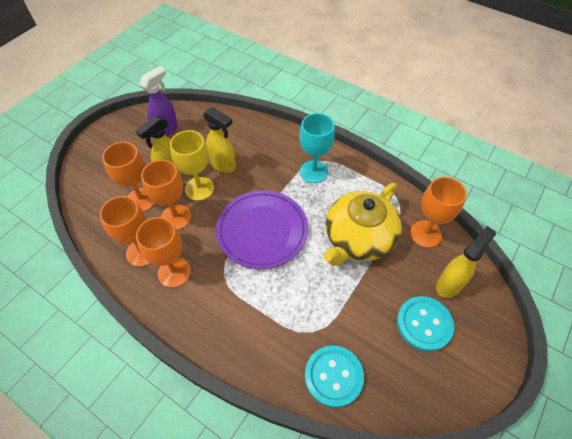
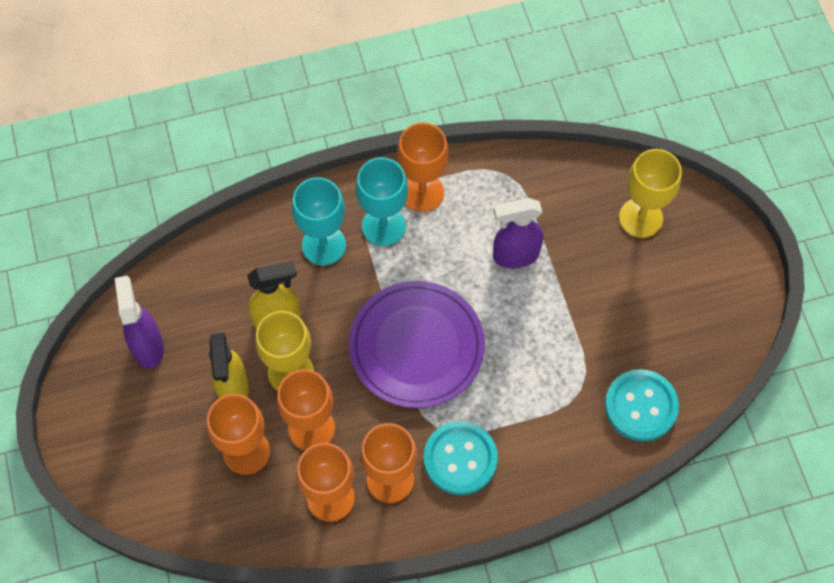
camera: 50 degrees left, 10 degrees up
yellow teapot [324,183,402,266] -> purple spray bottle [493,198,543,269]
turquoise button [397,296,454,352] -> turquoise button moved to [424,421,498,495]
orange goblet [410,177,467,248] -> orange goblet moved to [397,122,449,212]
yellow spray bottle [436,226,496,298] -> yellow goblet [619,149,682,238]
none -> turquoise goblet [292,177,346,266]

